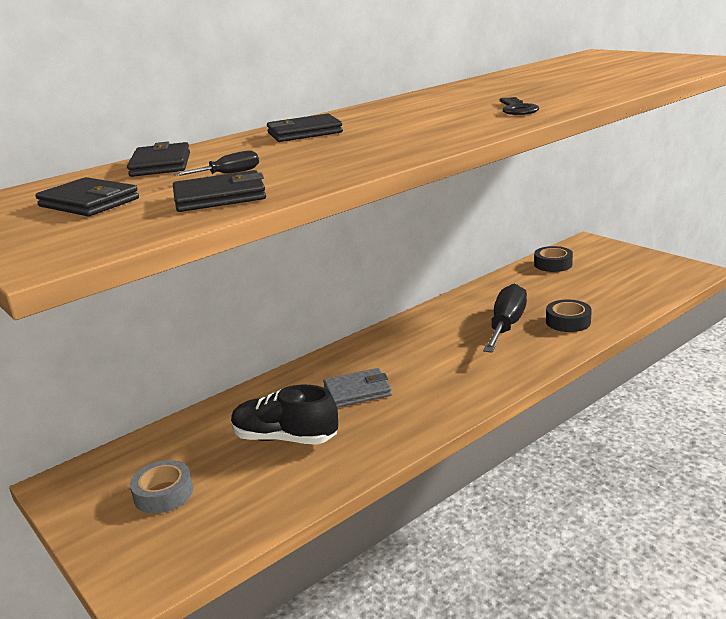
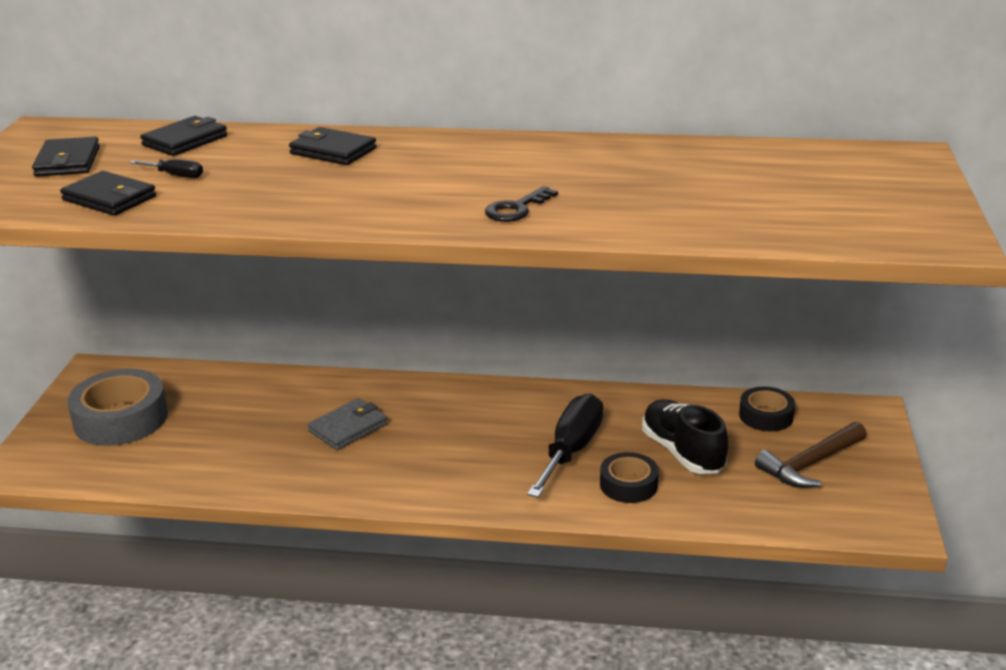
camera: 45 degrees right, 5 degrees up
grey tape [130,460,193,514] -> grey tape [67,369,168,446], size x1.74
black shoe [231,385,338,445] -> black shoe moved to [642,400,728,474]
grey wallet [323,368,392,408] -> grey wallet turned 75 degrees counterclockwise [308,398,388,450]
black screwdriver [483,283,527,353] -> black screwdriver turned 45 degrees counterclockwise [527,393,603,498]
none -> brown hammer [755,422,867,488]

